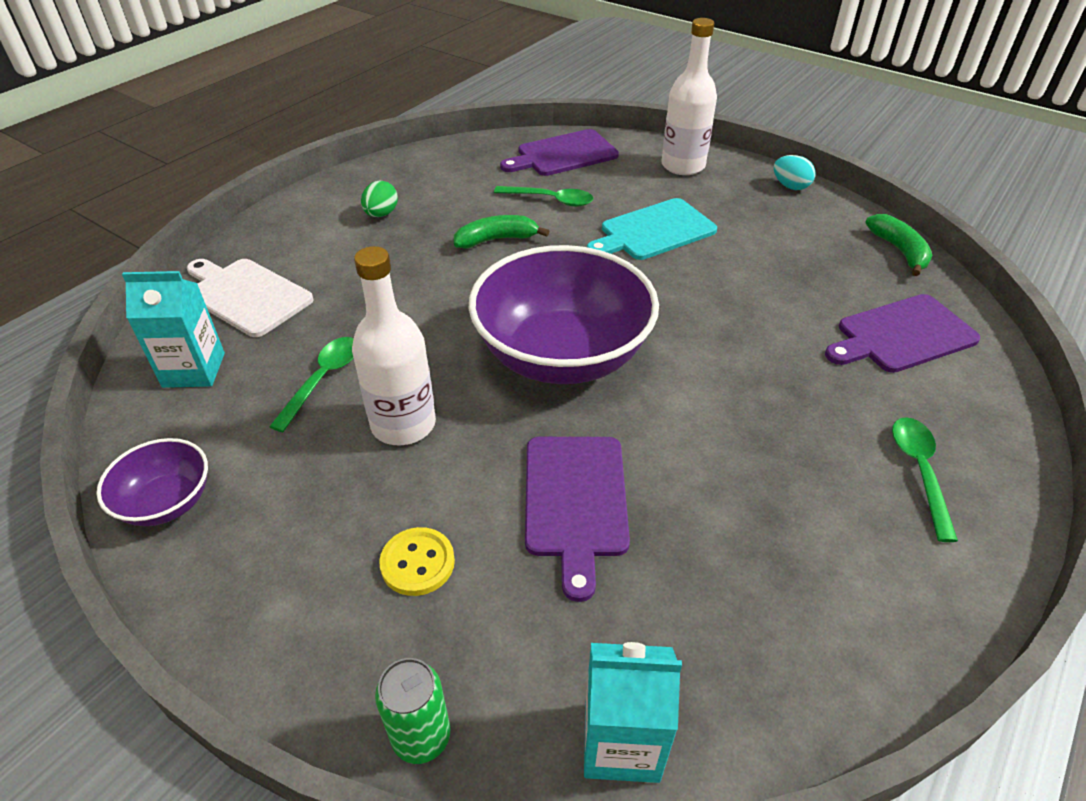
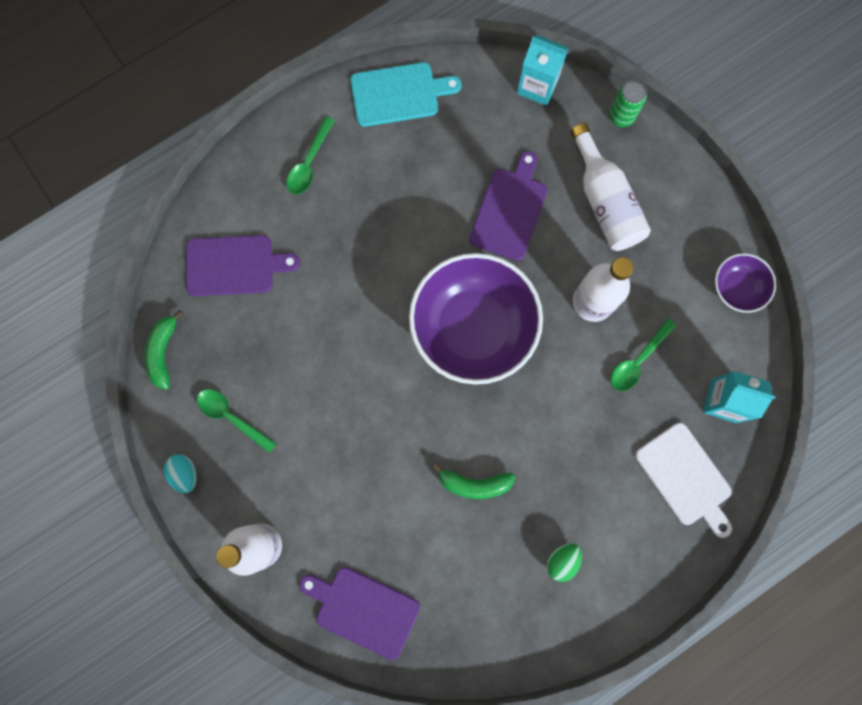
camera: 160 degrees left, 35 degrees up
yellow button [379,527,455,596] -> white bottle [570,123,651,251]
green spoon [494,186,593,207] -> green spoon moved to [197,389,276,453]
purple cutting board [500,129,619,176] -> purple cutting board turned 150 degrees counterclockwise [299,567,420,660]
turquoise cutting board [587,198,717,260] -> turquoise cutting board moved to [350,62,461,127]

